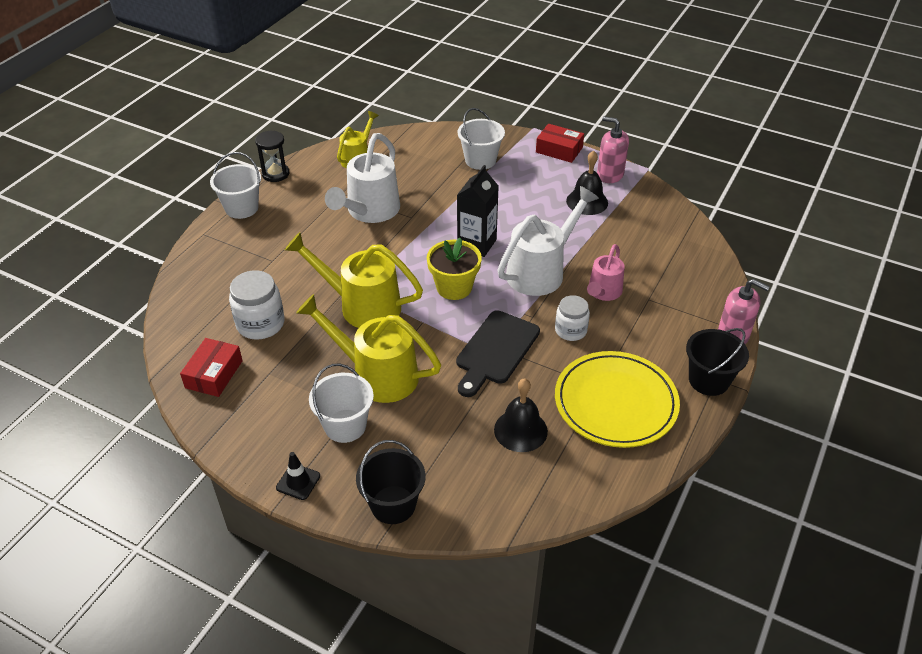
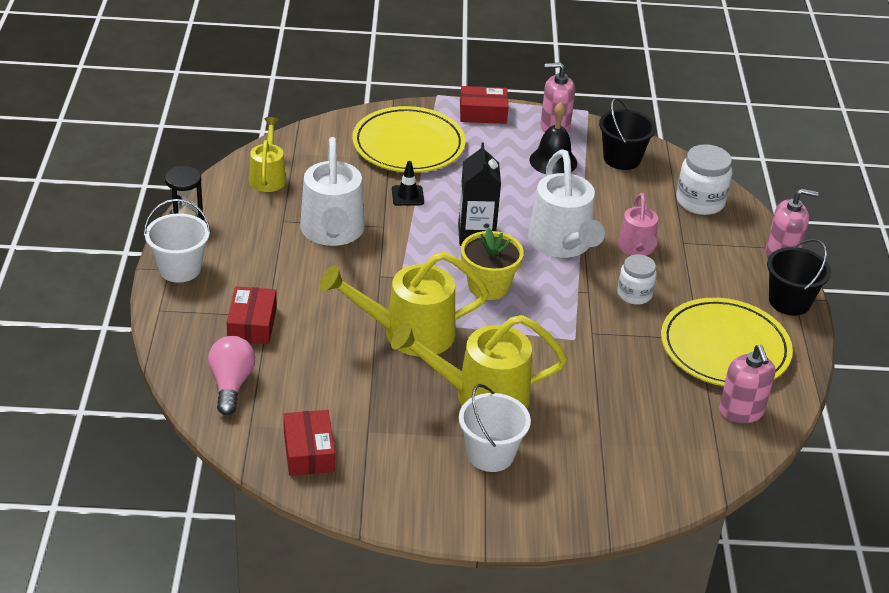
camera: 30 degrees left, 5 degrees down
white jar [229,271,284,340] -> white jar moved to [676,144,732,215]
black traffic cone [276,452,320,500] -> black traffic cone moved to [392,161,424,206]
black bucket [356,440,426,524] -> black bucket moved to [599,98,656,170]
black cutting board [456,310,540,397] -> none
white bucket [457,108,505,170] -> yellow plate [352,106,466,173]
black bell [494,378,548,452] -> none
white watering can [497,186,599,296] -> white watering can turned 150 degrees clockwise [528,149,605,258]
none -> pink light bulb [208,336,255,415]
none -> red box [227,286,277,344]
none -> pink soap dispenser [719,345,775,423]

